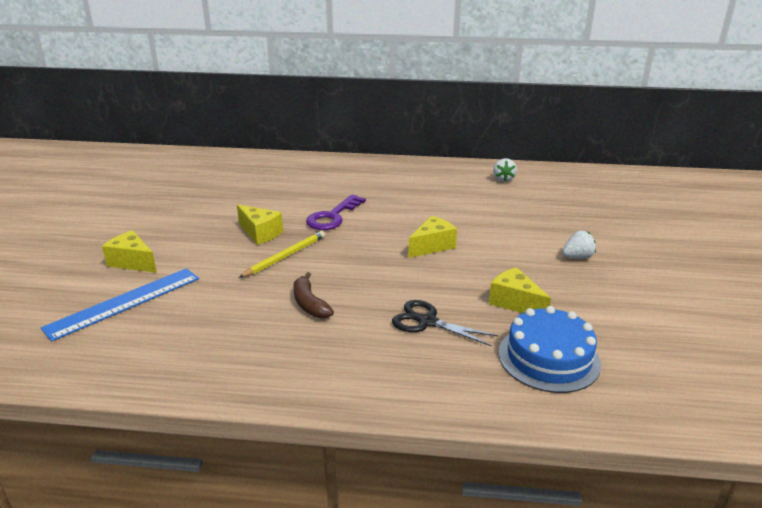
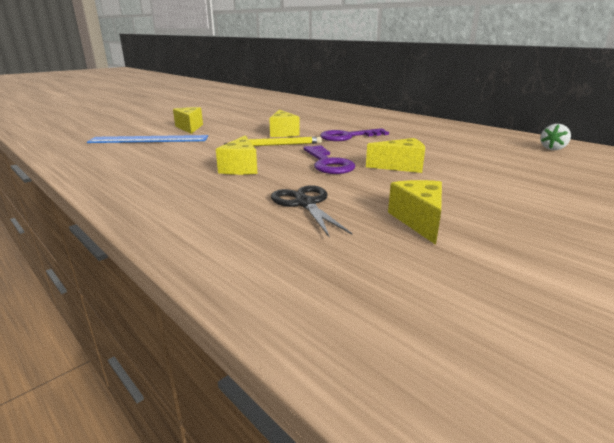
camera: 40 degrees right, 5 degrees down
brown banana [293,272,334,318] -> yellow cheese [216,135,258,175]
blue cake [499,306,601,393] -> none
white strawberry [562,231,596,259] -> none
none -> purple key [303,145,356,174]

